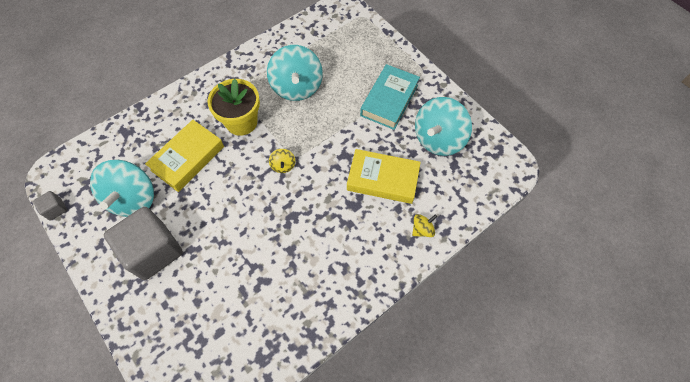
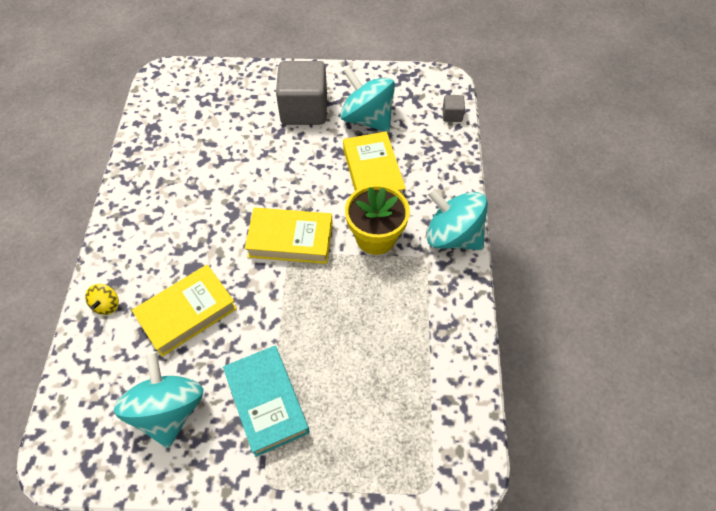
camera: 130 degrees right, 5 degrees down
grey cube [33,191,67,221] -> grey cube moved to [442,95,465,122]
turquoise spinning top [267,45,323,101] -> turquoise spinning top moved to [426,188,488,250]
yellow spinning top [269,149,295,173] -> yellow book [245,208,333,264]

